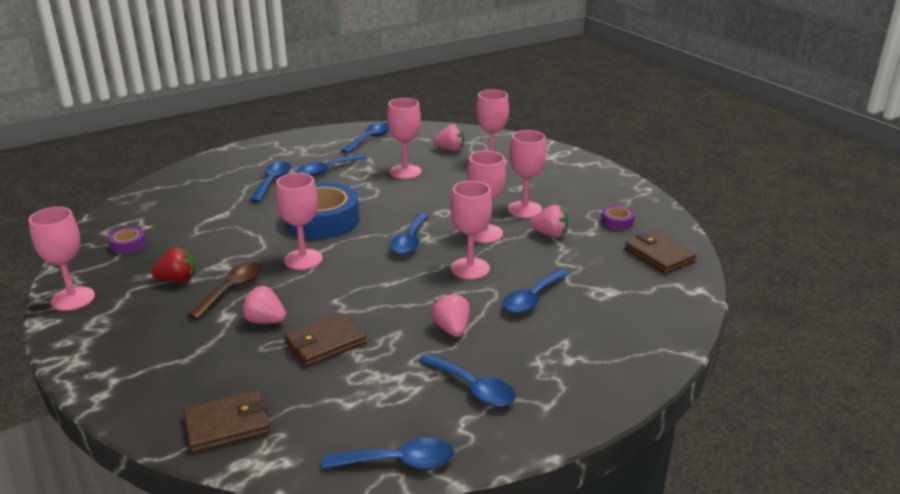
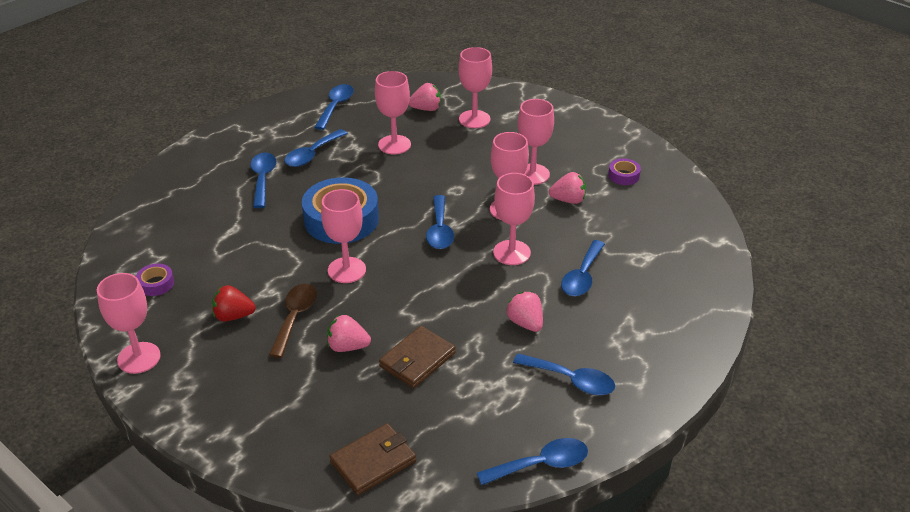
camera: 15 degrees left, 10 degrees up
red strawberry [151,247,195,282] -> red strawberry turned 150 degrees counterclockwise [212,285,256,322]
brown wallet [625,231,697,274] -> none

